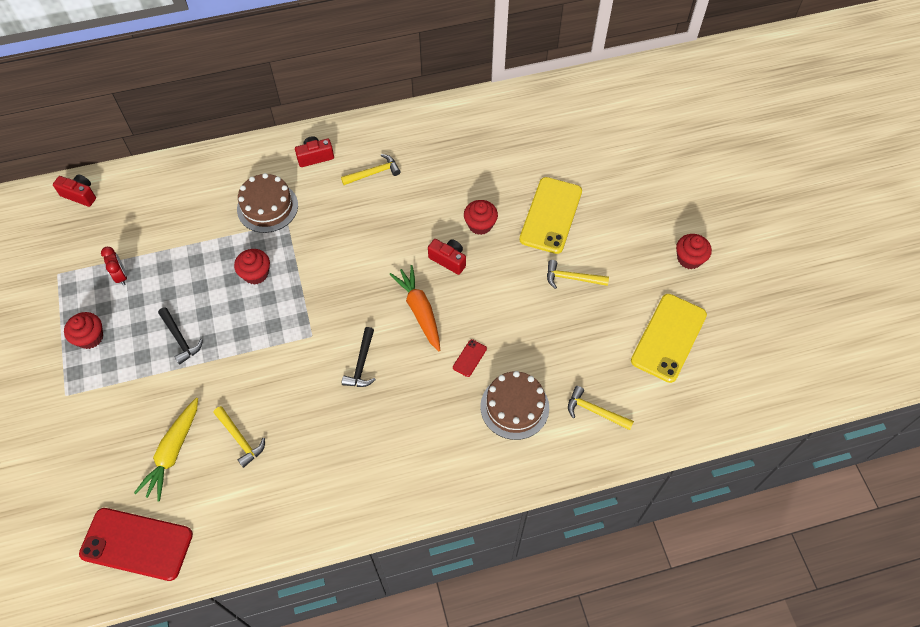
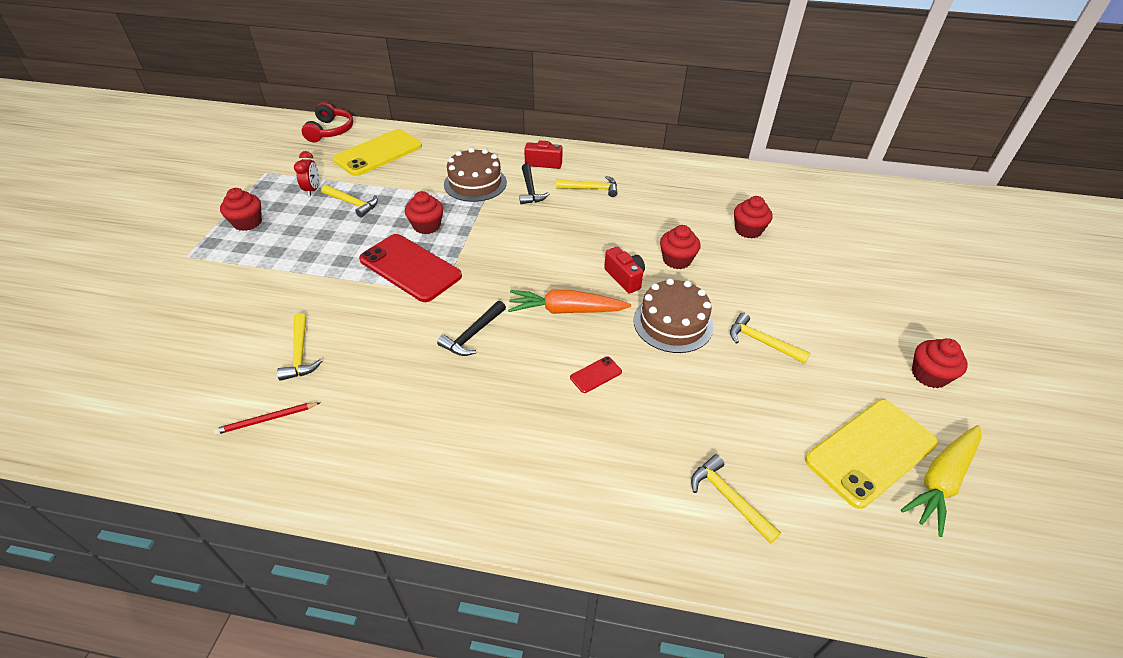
camera: 25 degrees right, 15 degrees down
red camera [53,174,96,207] -> red headphones [301,102,353,142]
red phone [79,508,193,581] -> red phone moved to [359,234,462,302]
yellow carrot [134,398,198,502] -> yellow carrot moved to [901,425,982,537]
black hammer [158,307,203,365] -> black hammer moved to [519,163,550,204]
orange carrot [390,265,440,351] -> orange carrot turned 90 degrees counterclockwise [508,290,631,314]
brown cake [480,371,549,440] -> brown cake moved to [633,279,714,353]
yellow phone [519,177,582,254] -> yellow phone moved to [333,129,422,176]
none -> red pencil [213,402,321,435]
none -> yellow hammer [321,185,378,217]
none -> red cupcake [734,196,773,239]

